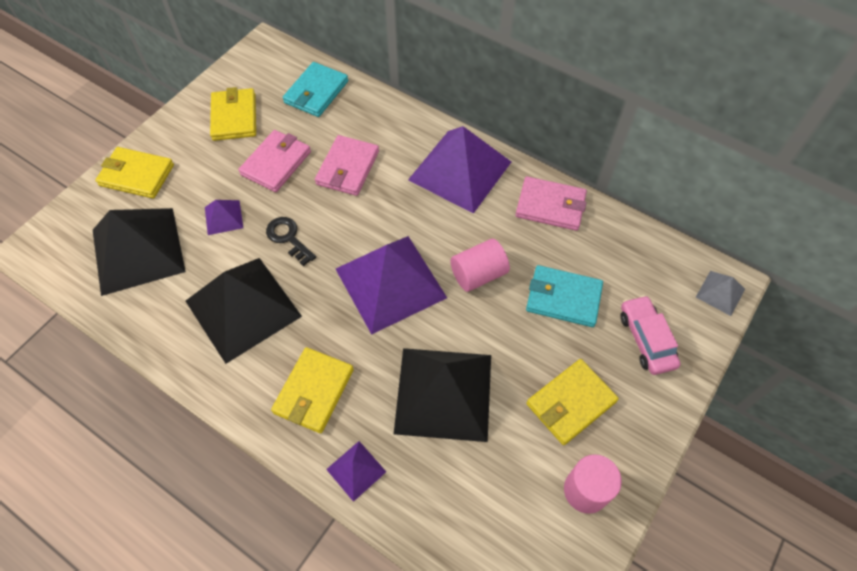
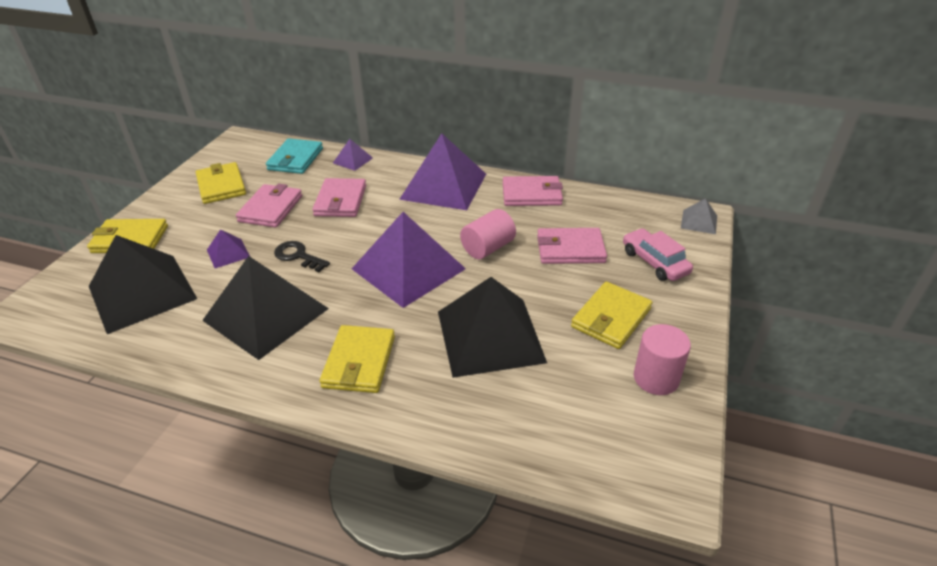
camera: 15 degrees left, 20 degrees down
purple pyramid [326,441,386,502] -> purple pyramid moved to [333,139,373,171]
turquoise wallet [526,265,603,327] -> pink wallet [537,228,607,264]

